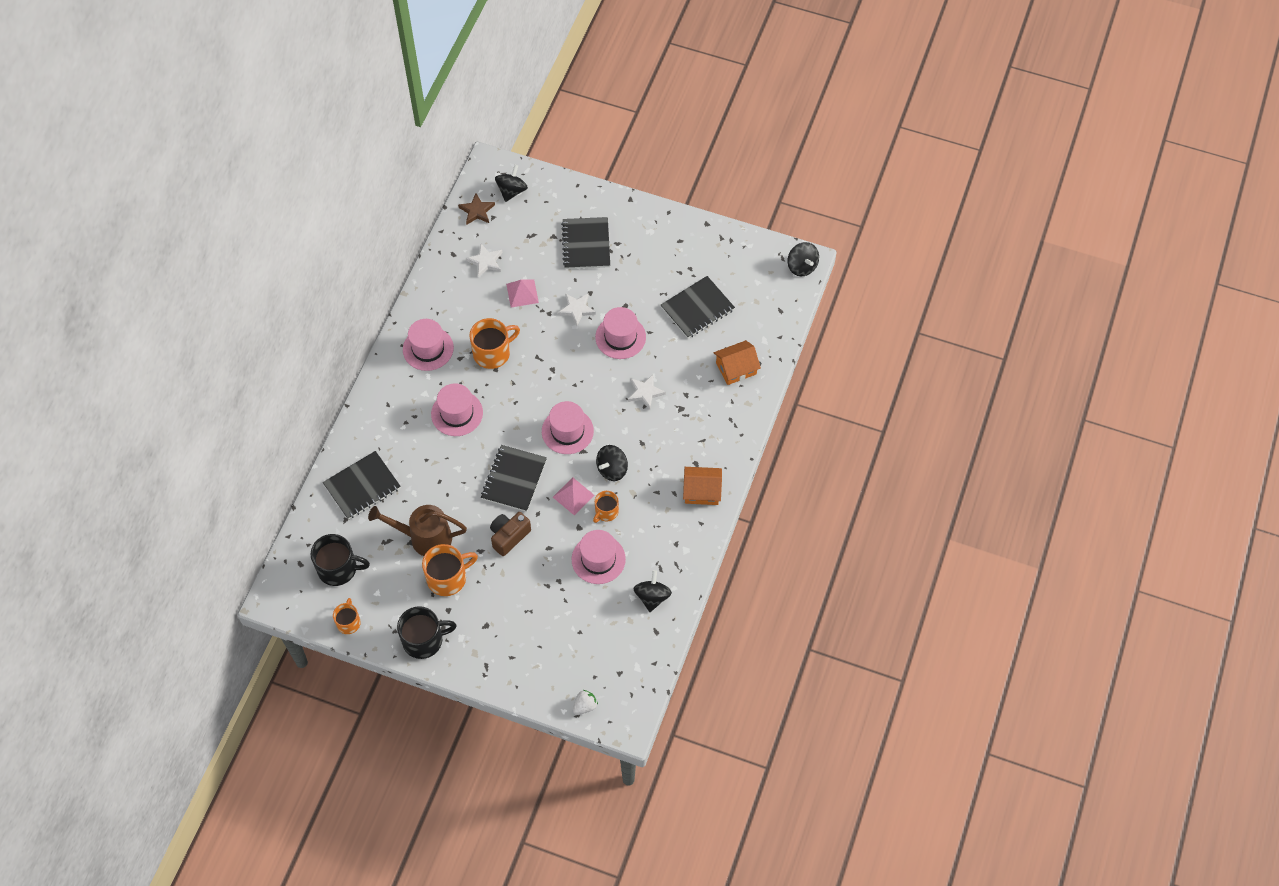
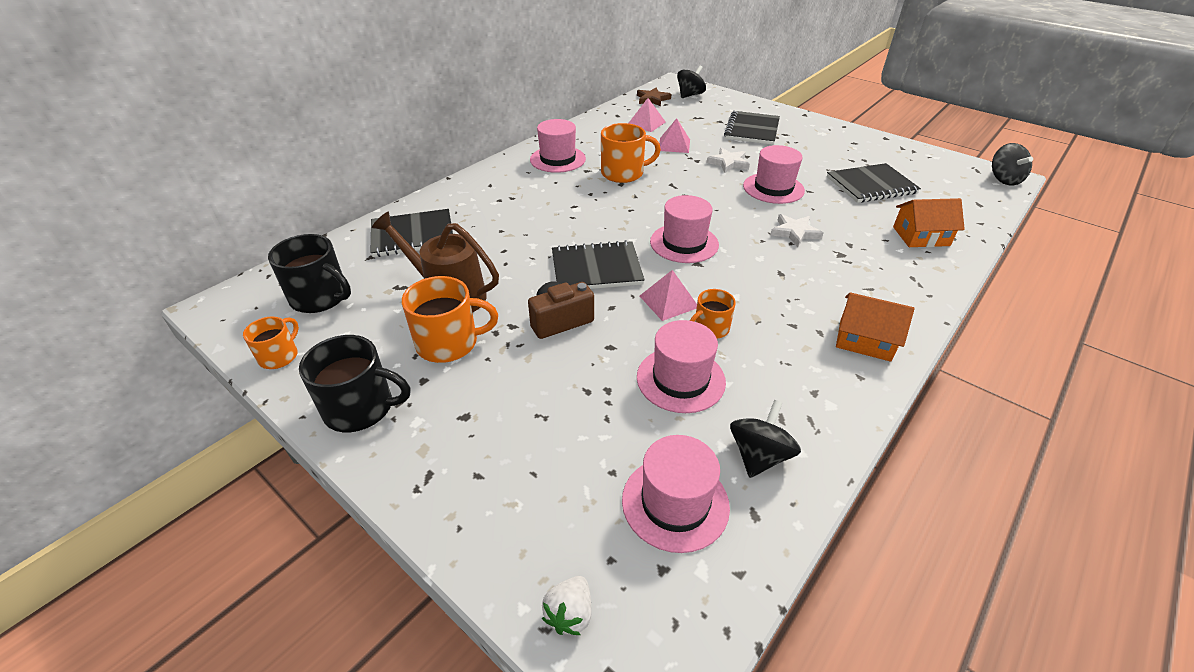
camera: 20 degrees right, 20 degrees down
pink hat [431,383,483,436] -> pink hat moved to [622,435,730,553]
white star [466,244,503,277] -> pink pyramid [628,98,666,132]
black notebook [481,445,547,512] -> black notebook turned 45 degrees clockwise [552,240,645,289]
white strawberry [573,690,598,715] -> white strawberry turned 135 degrees clockwise [542,576,592,635]
black spinning top [596,445,628,481] -> none

